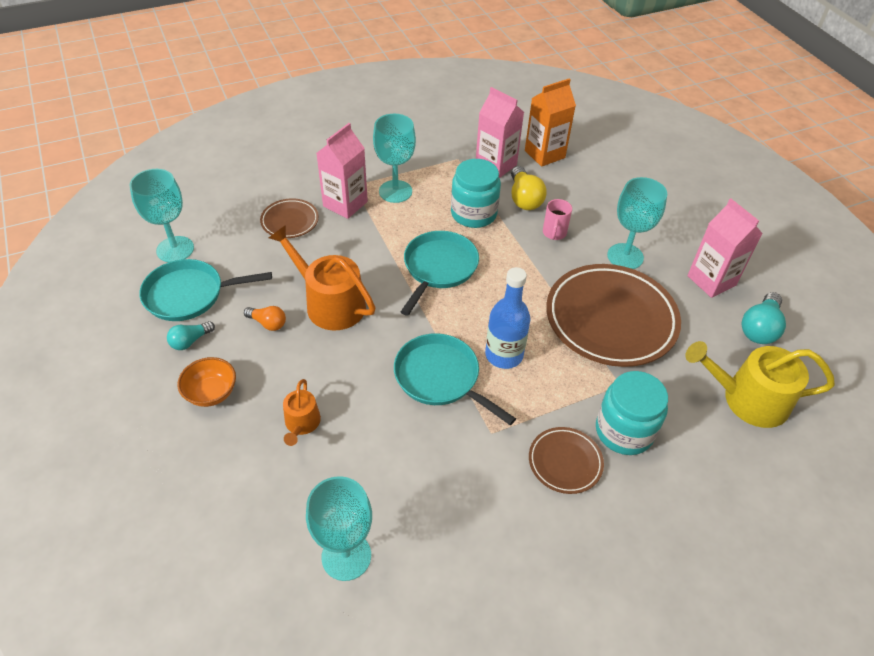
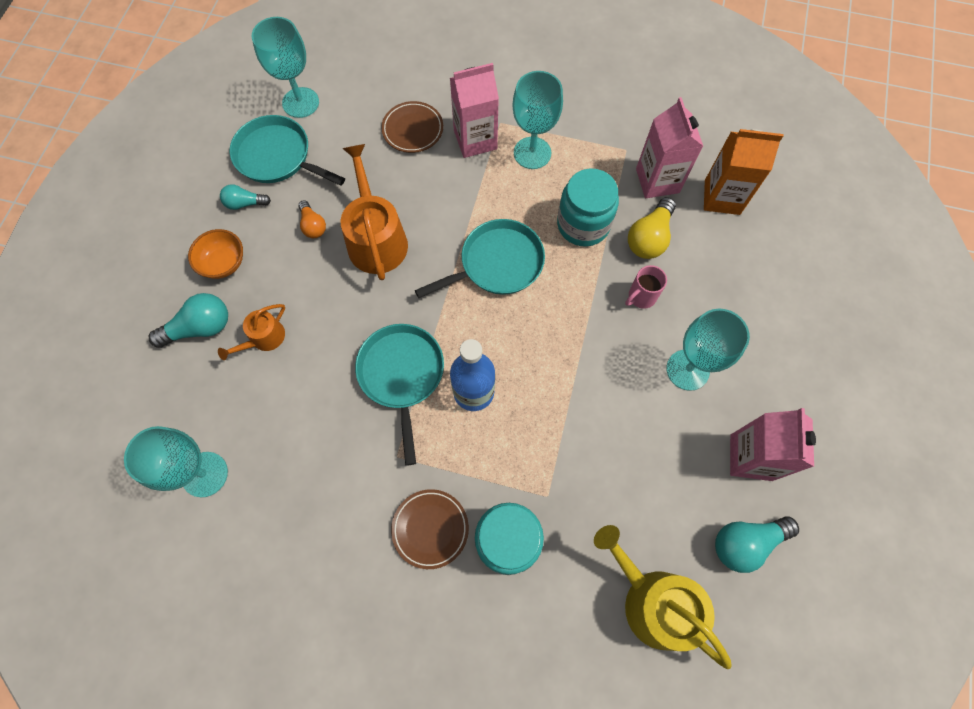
camera: 40 degrees right, 20 degrees up
brown plate [546,264,681,367] -> none
none -> turquoise light bulb [149,293,228,348]

